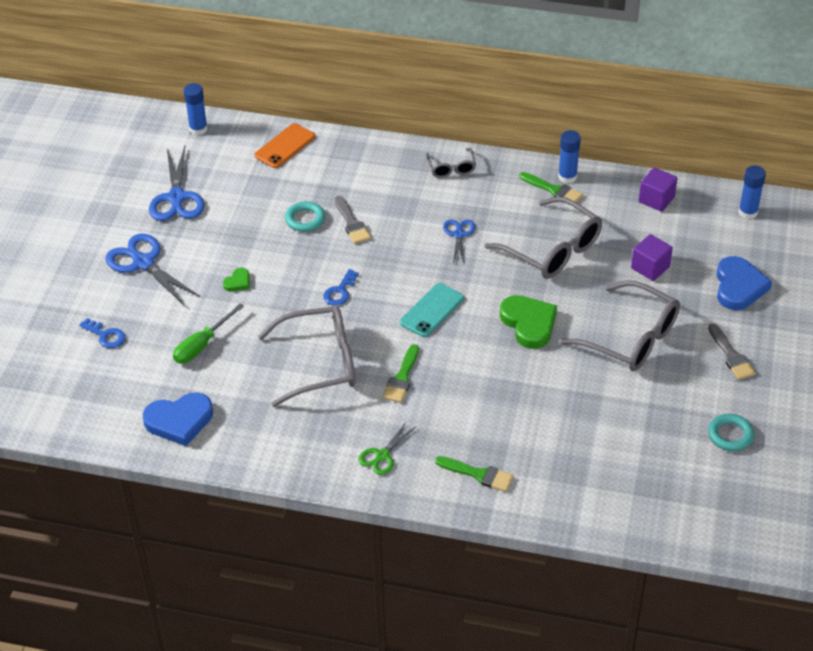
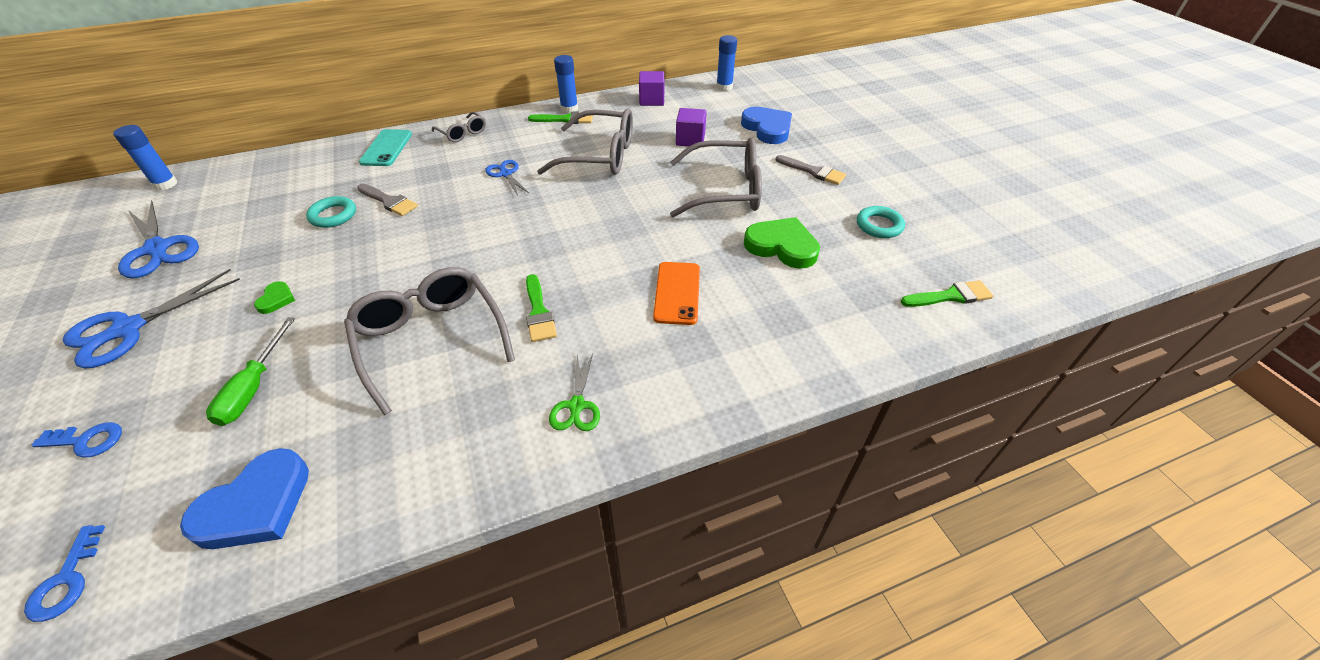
camera: 35 degrees left, 0 degrees up
blue scissors [105,234,200,305] -> blue scissors turned 60 degrees counterclockwise [63,269,240,369]
orange phone [254,123,315,168] -> orange phone moved to [653,262,700,325]
grey glasses [258,306,355,407] -> grey glasses turned 75 degrees counterclockwise [344,267,515,415]
blue key [323,269,359,306] -> blue key moved to [24,525,105,622]
turquoise phone [400,283,464,337] -> turquoise phone moved to [359,129,412,166]
green brush [435,456,514,492] -> green brush moved to [901,280,993,307]
green heart [500,295,557,349] -> green heart moved to [744,217,820,269]

